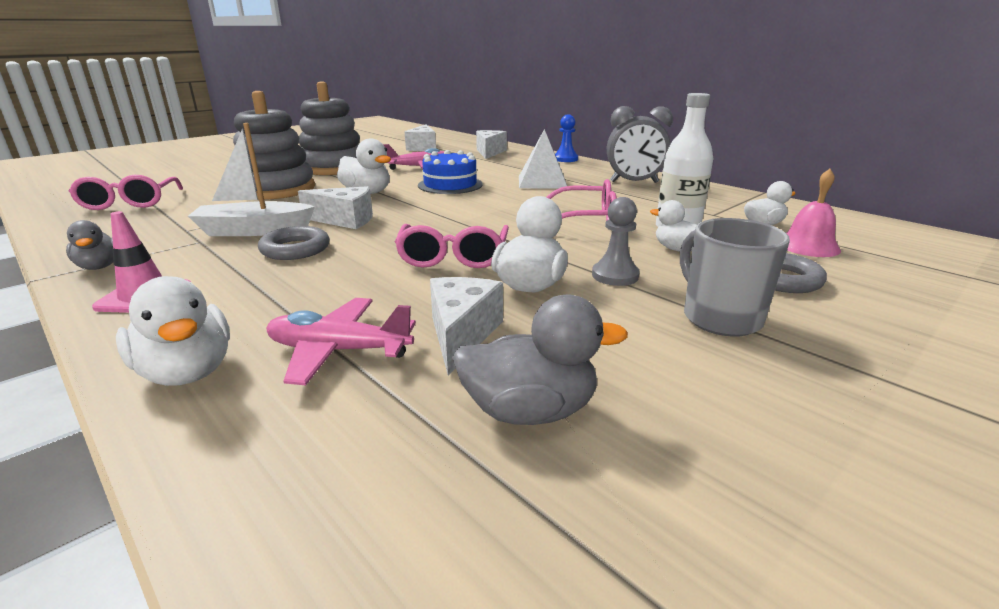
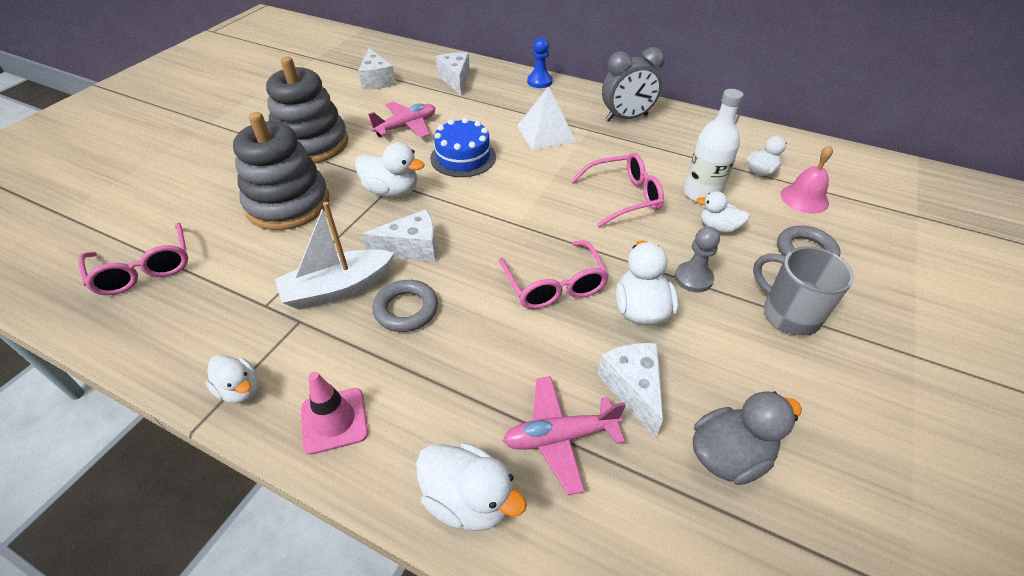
camera: 20 degrees left, 20 degrees up
grey duck [66,220,114,270] -> white duck [206,355,258,403]

